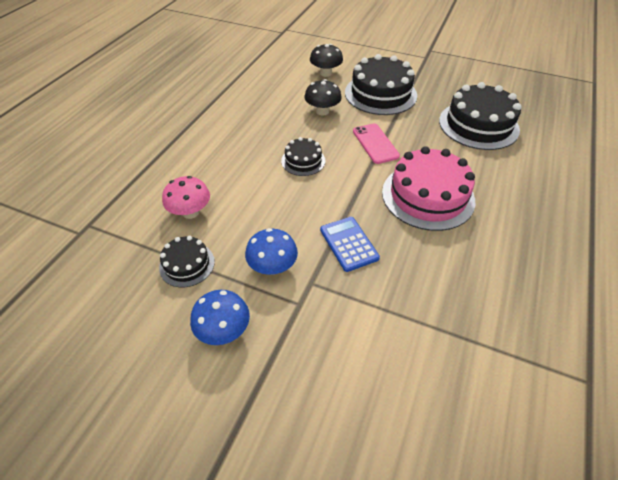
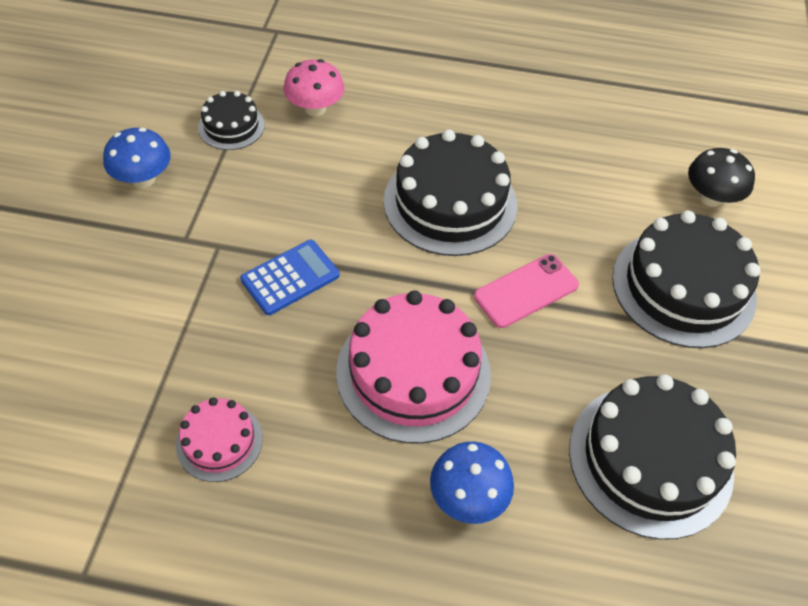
camera: 75 degrees right, 5 degrees up
blue mushroom [245,228,298,275] -> blue mushroom moved to [430,442,514,524]
black cake [281,137,325,176] -> black cake [384,129,517,256], size x1.92
black mushroom [304,79,342,116] -> none
none -> pink cake [176,398,263,482]

